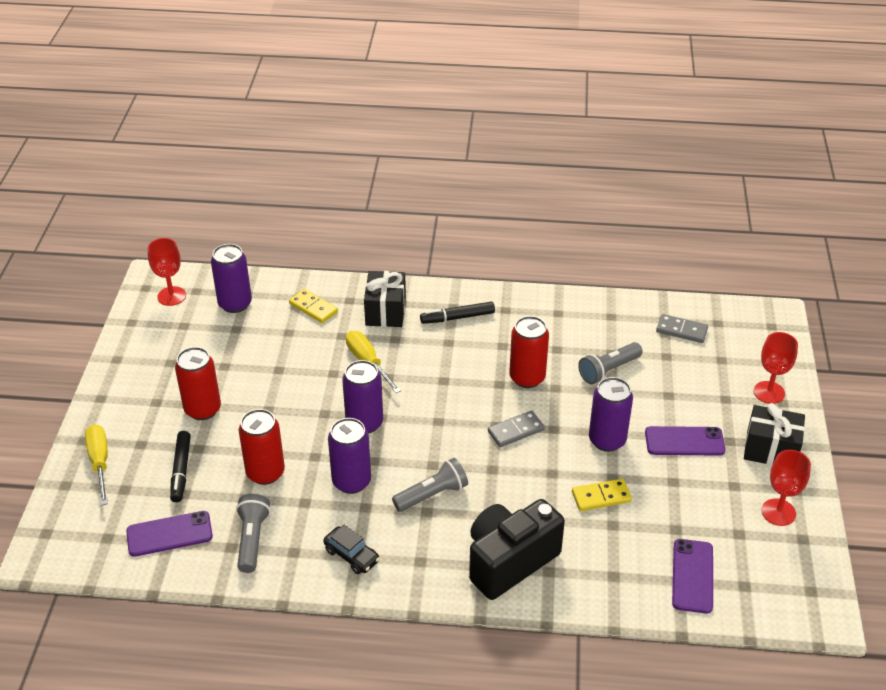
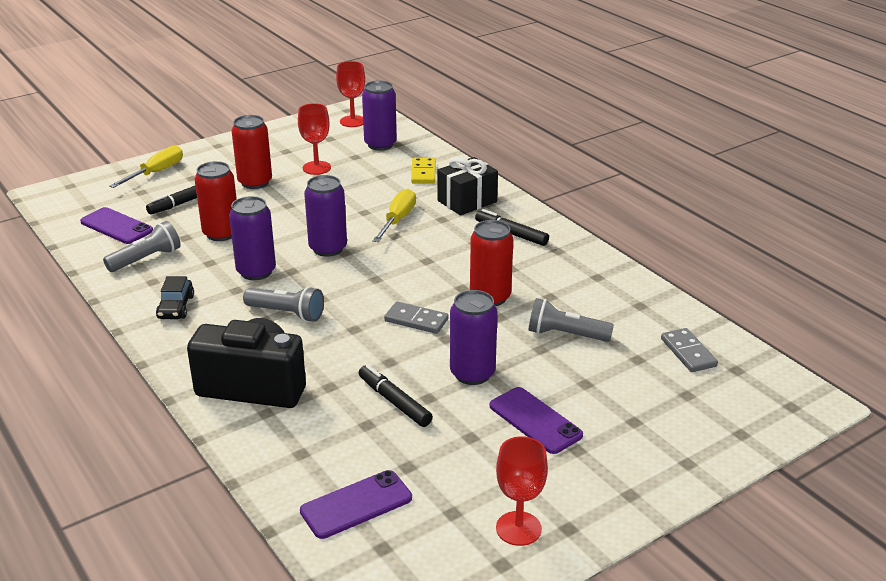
camera: 50 degrees right, 10 degrees down
yellow domino [572,479,632,511] -> black marker [359,365,433,427]
black gift [744,403,805,465] -> none
red goblet [754,332,798,404] -> red goblet moved to [298,103,331,175]

